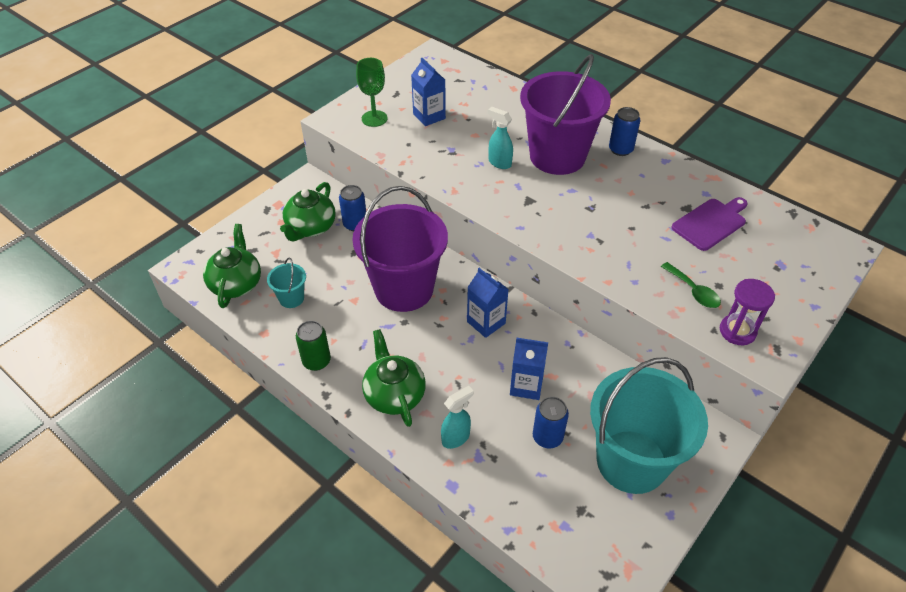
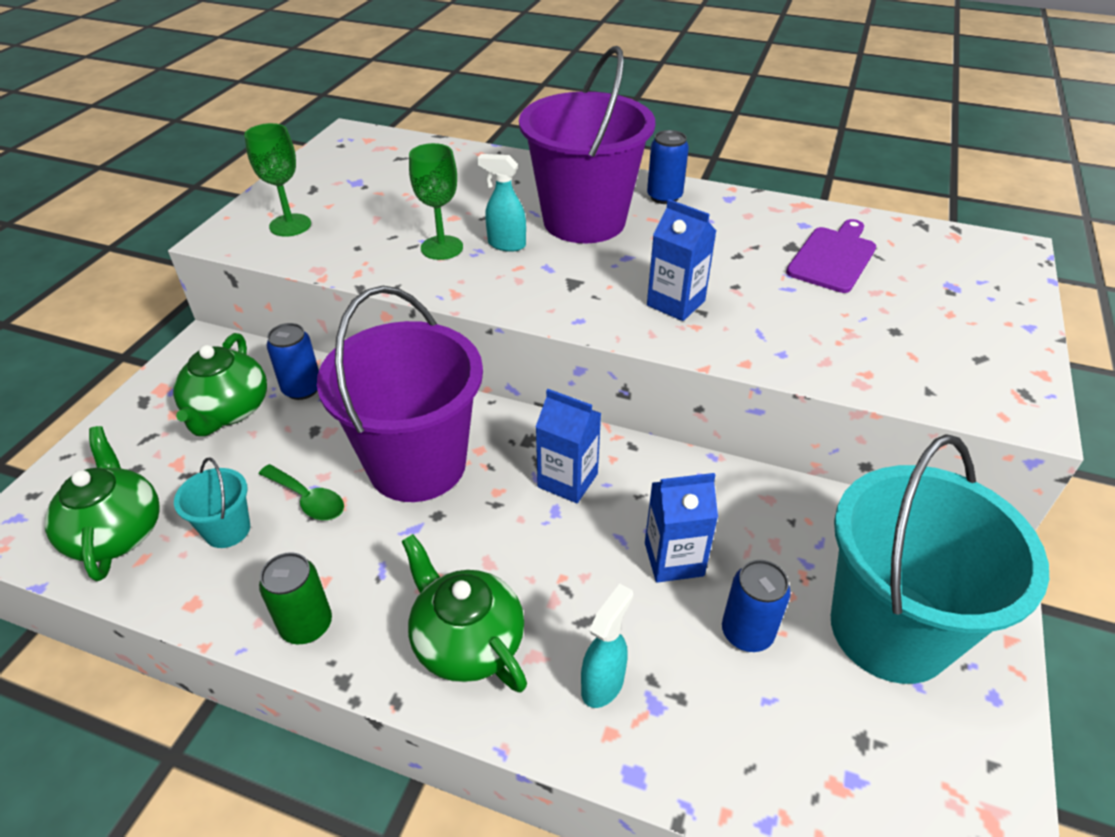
camera: 20 degrees left, 5 degrees down
blue carton [411,58,446,126] -> blue carton moved to [647,199,716,321]
green spoon [661,262,721,308] -> green spoon moved to [259,464,344,520]
purple hourglass [720,279,775,345] -> none
none -> green goblet [409,143,463,260]

